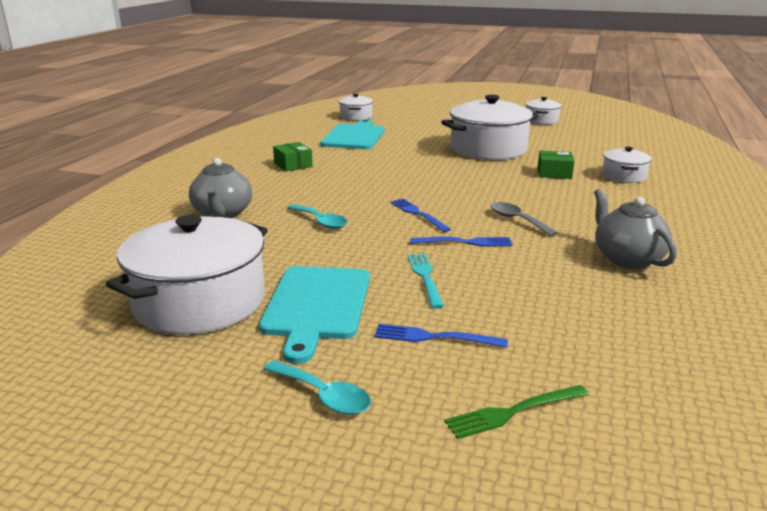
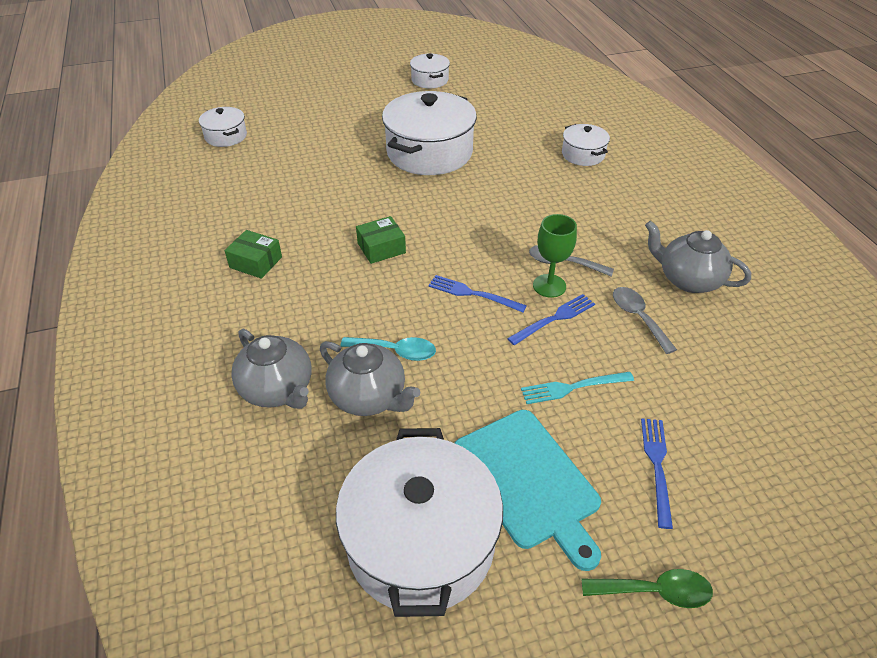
camera: 35 degrees left, 20 degrees up
turquoise spoon [264,360,371,415] -> green spoon [581,569,713,608]
turquoise cutting board [320,119,385,149] -> none
blue fork [374,324,508,348] -> blue fork turned 120 degrees clockwise [641,418,673,529]
turquoise fork [407,253,444,309] -> turquoise fork turned 60 degrees counterclockwise [521,372,634,404]
green fork [444,385,589,439] -> none
green box [538,150,574,179] -> green box moved to [356,216,406,264]
none -> grey teapot [320,341,420,416]
none -> green goblet [533,214,577,298]
none -> grey spoon [613,287,677,354]

